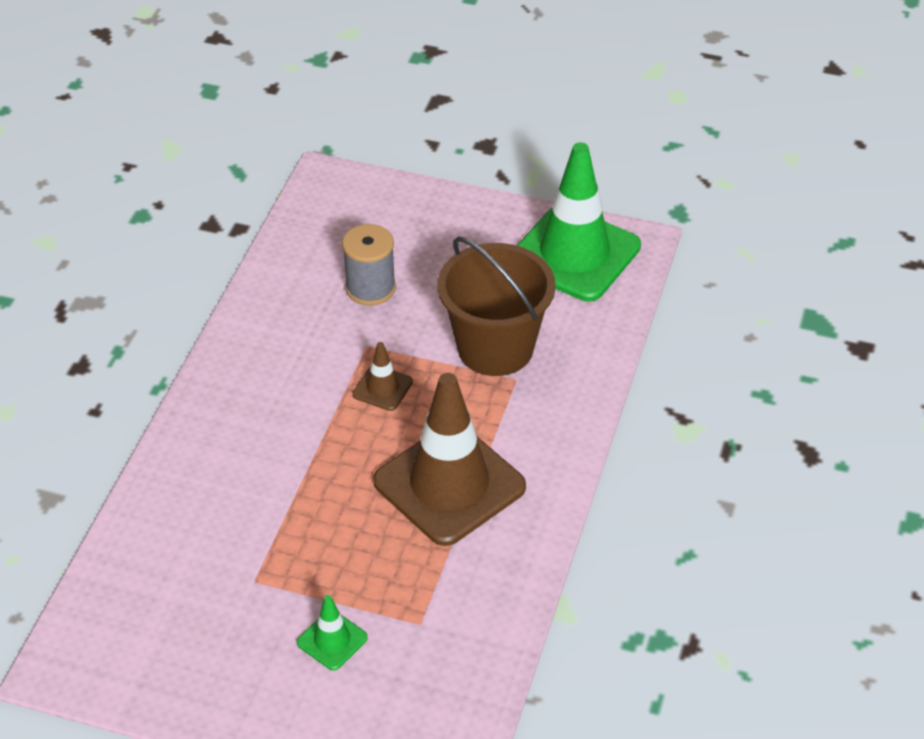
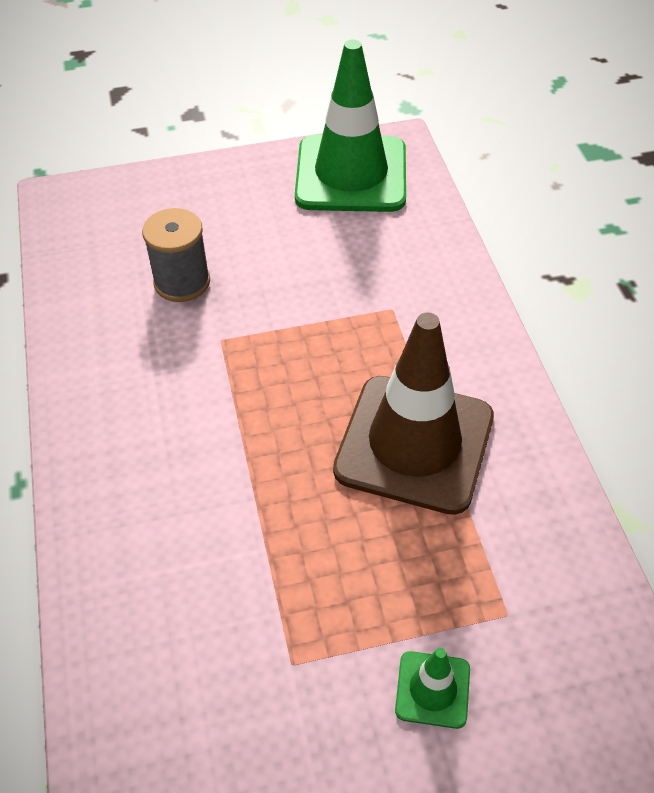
camera: 30 degrees left, 5 degrees up
brown traffic cone [353,342,413,411] -> none
brown bucket [437,237,555,376] -> none

